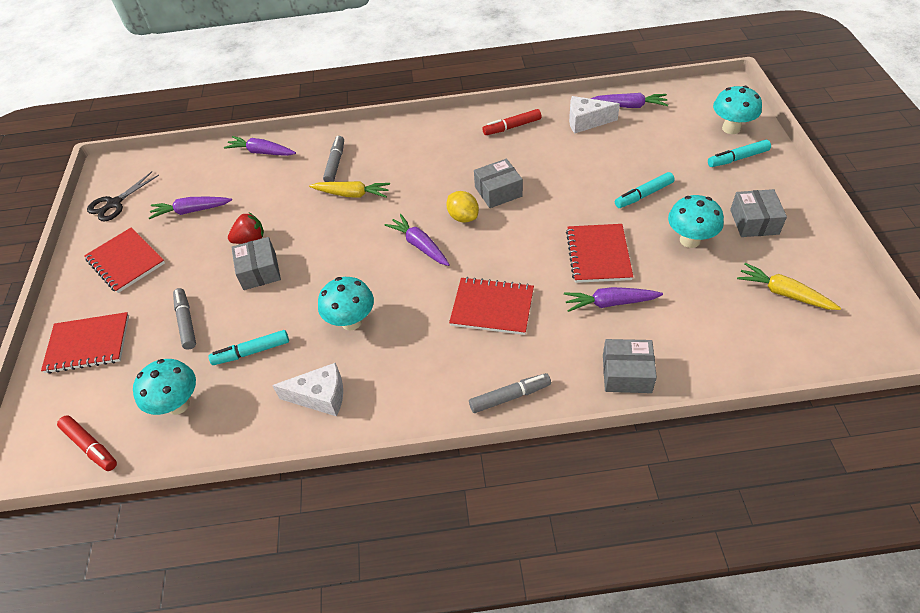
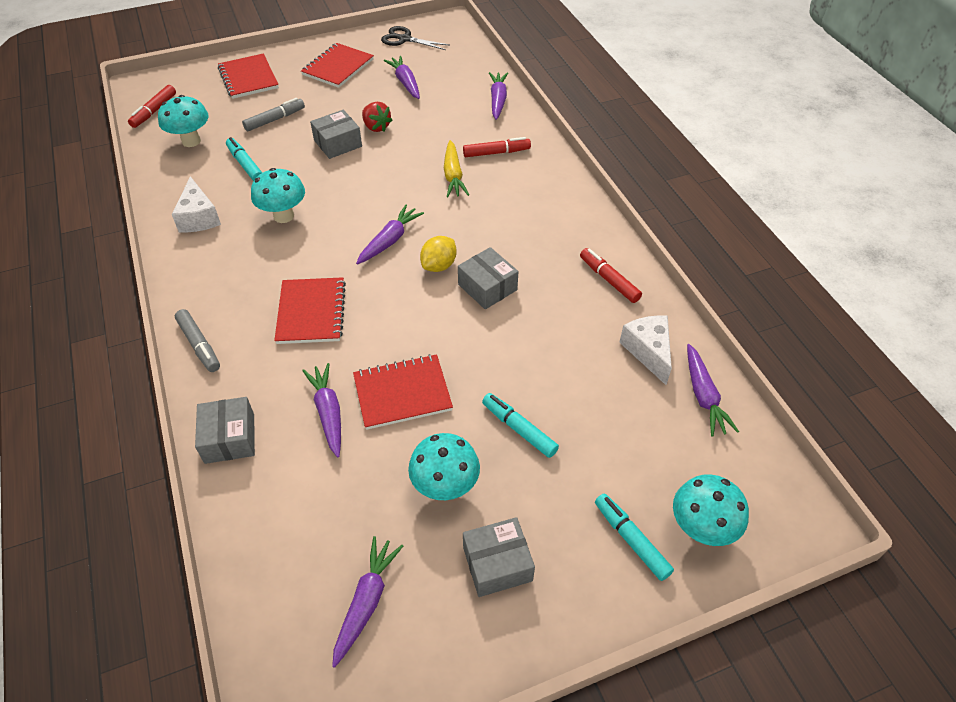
camera: 70 degrees right, 0 degrees up
grey marker [323,136,344,182] -> red marker [463,137,531,157]
yellow carrot [737,263,841,310] -> purple carrot [332,536,403,668]

